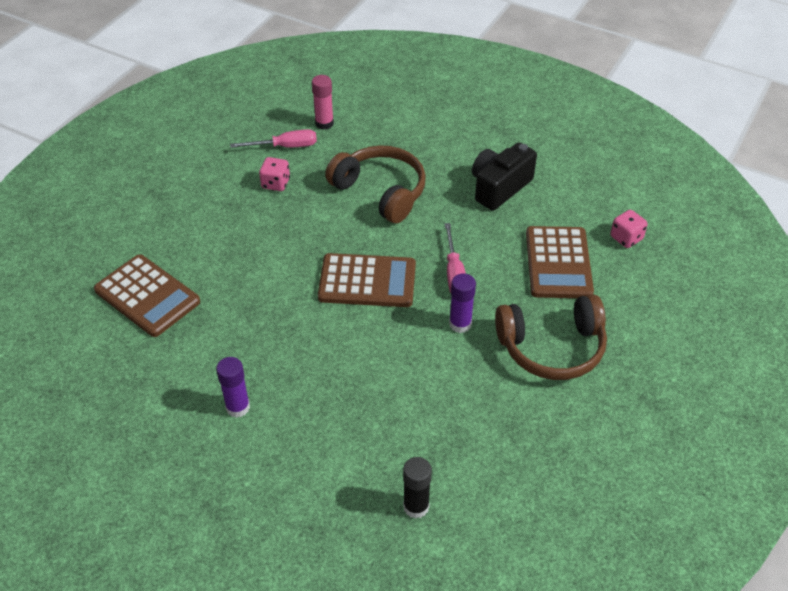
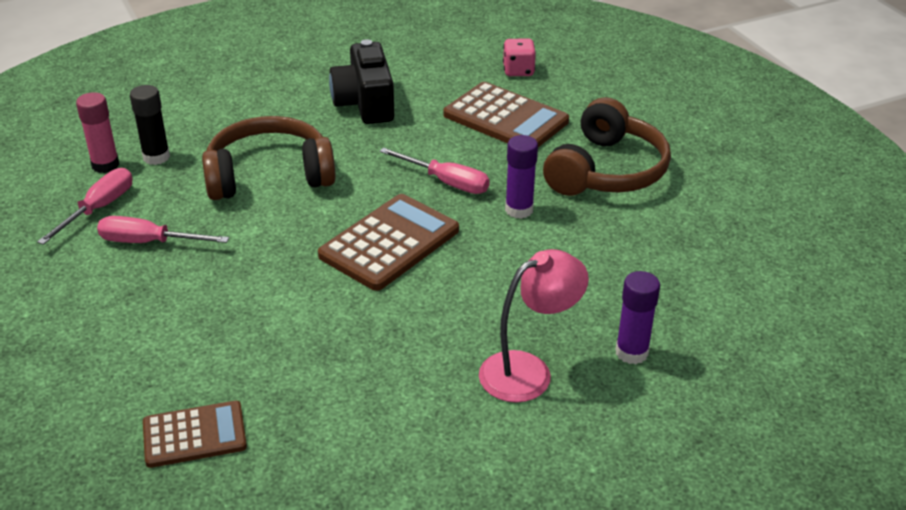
camera: 55 degrees left, 10 degrees down
brown calculator [94,254,200,337] -> brown calculator [143,401,247,468], size x0.64
purple glue stick [216,357,250,418] -> purple glue stick moved to [615,271,660,364]
pink dice [259,157,290,191] -> pink screwdriver [97,216,229,243]
black glue stick [403,457,432,519] -> black glue stick moved to [130,85,170,165]
none -> pink lamp [479,249,589,403]

